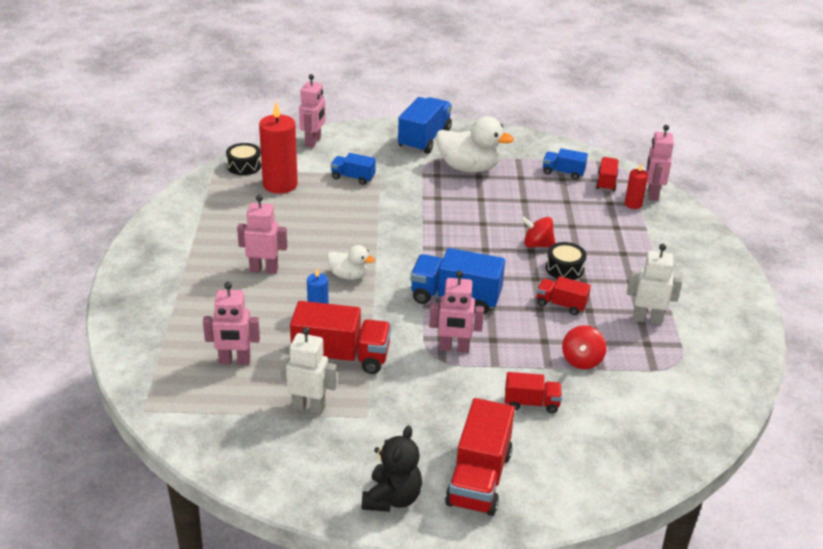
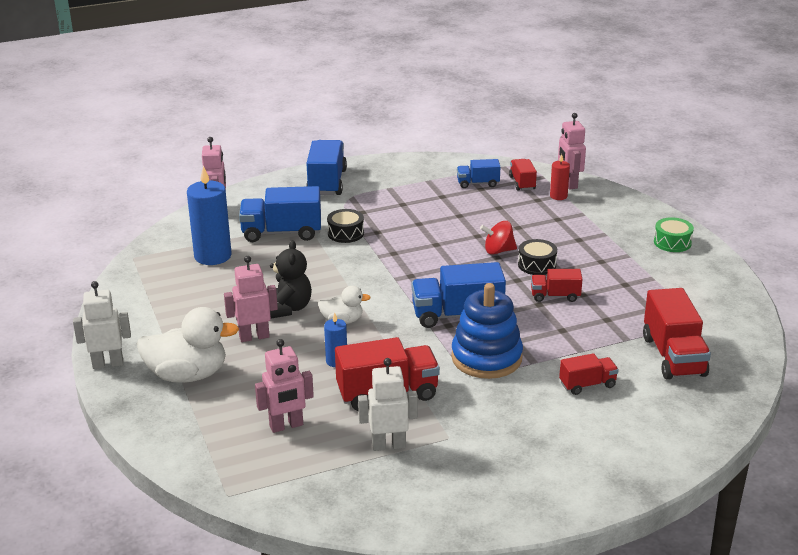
camera: 20 degrees left, 5 degrees down
black drum [226,143,261,175] -> black drum moved to [327,209,364,243]
red candle [259,102,298,194] -> blue candle [187,166,232,265]
blue truck [330,153,376,185] -> blue truck [239,186,321,242], size x1.78
black teddy bear [362,426,422,512] -> black teddy bear moved to [270,240,312,319]
pink robot [429,270,484,353] -> blue stacking toy [451,283,523,379]
white duck [436,116,514,173] -> white duck moved to [136,307,239,383]
red truck [445,398,515,516] -> red truck moved to [643,288,711,380]
red spinning top [562,325,607,369] -> none
white robot [627,244,682,325] -> white robot moved to [73,281,131,369]
none -> green drum [654,217,694,252]

